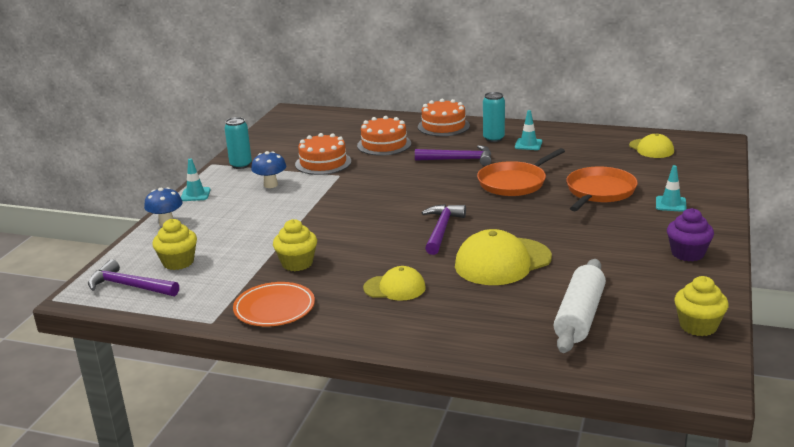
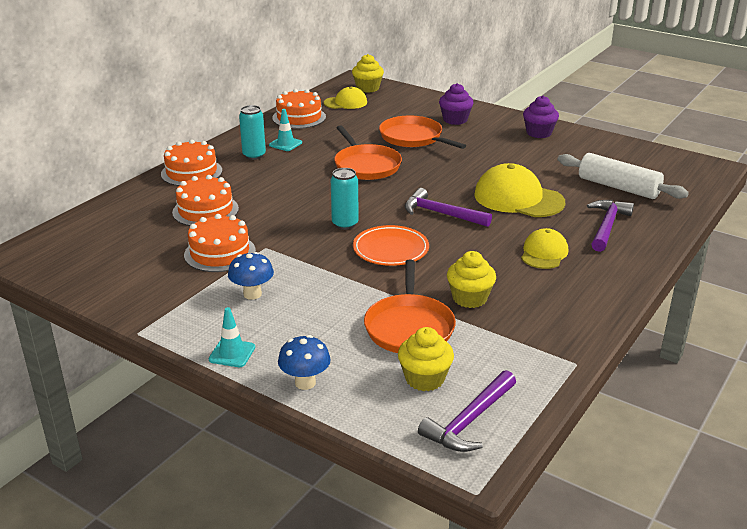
camera: 75 degrees left, 5 degrees up
turquoise can [225,117,252,169] -> turquoise can moved to [331,168,359,230]
orange plate [233,282,315,326] -> orange plate moved to [353,225,429,266]
purple hammer [415,145,492,166] -> purple hammer moved to [587,200,634,252]
yellow cap [455,229,552,285] -> yellow cap turned 135 degrees clockwise [474,163,565,217]
turquoise traffic cone [656,165,687,212] -> purple cupcake [439,83,474,125]
yellow cupcake [674,276,729,336] -> yellow cupcake moved to [352,54,384,93]
none -> orange cake [272,89,326,129]
none -> orange pan [364,260,456,353]

